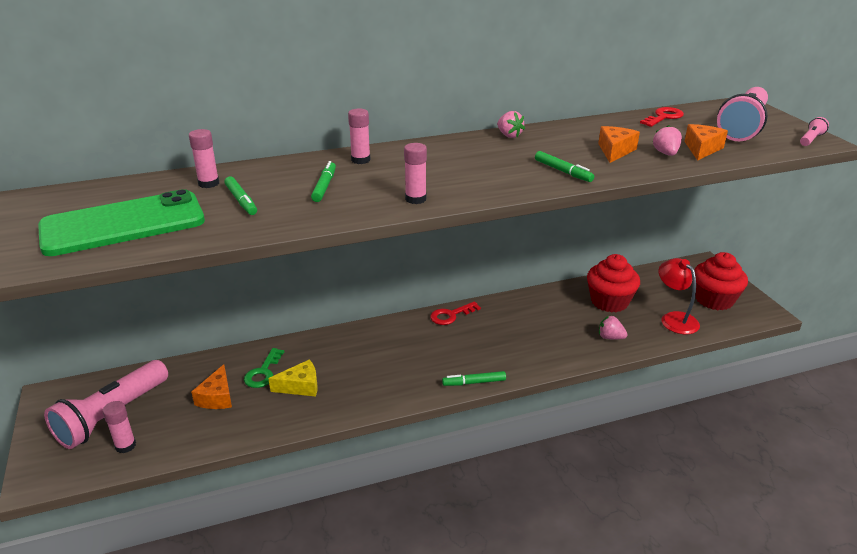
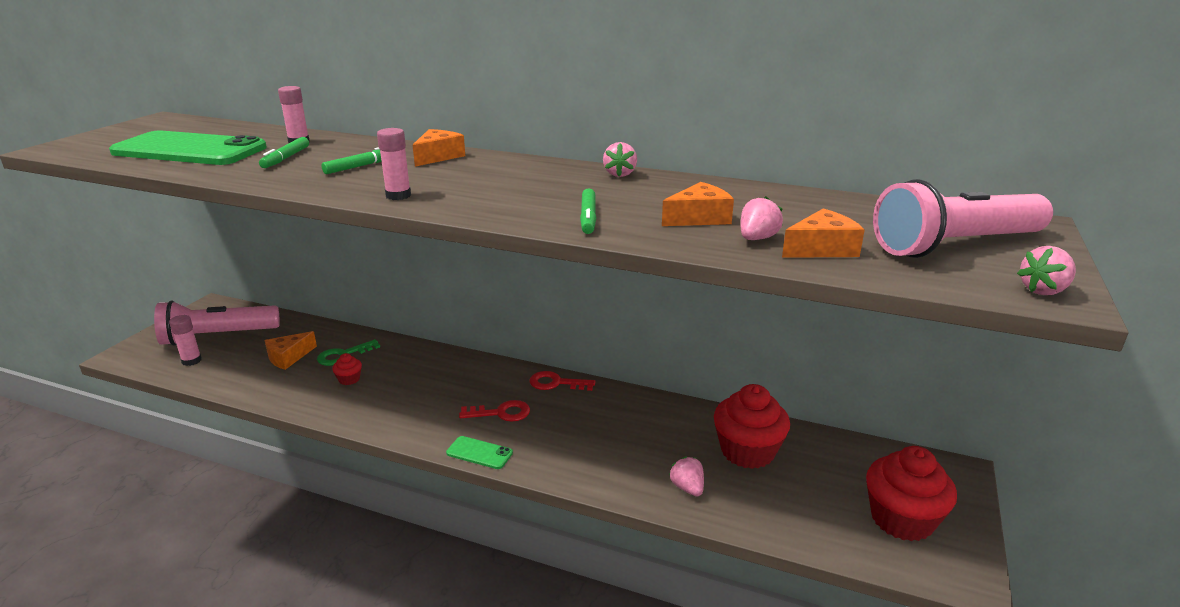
camera: 40 degrees right, 5 degrees down
yellow cheese [268,359,318,397] -> red cupcake [332,353,362,385]
pink glue stick [348,108,371,164] -> orange cheese [413,129,465,167]
green marker [442,371,506,386] -> green phone [446,436,513,469]
red key [640,107,684,127] -> red key moved to [459,400,530,422]
red lamp [659,258,700,334] -> none
pink flashlight [800,117,829,146] -> pink strawberry [1017,246,1076,295]

